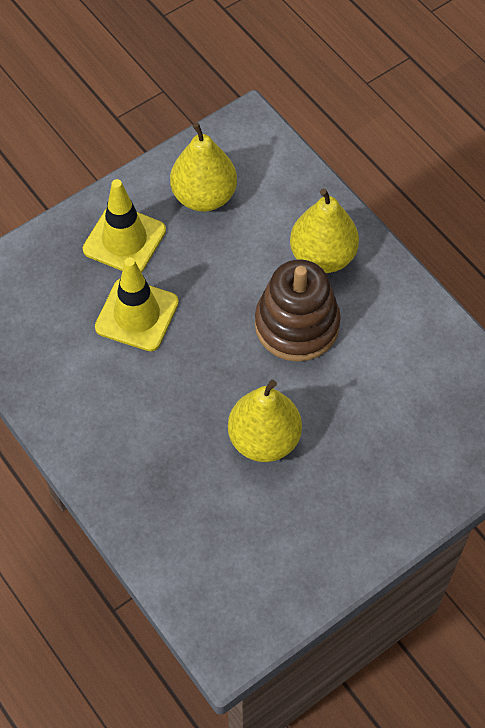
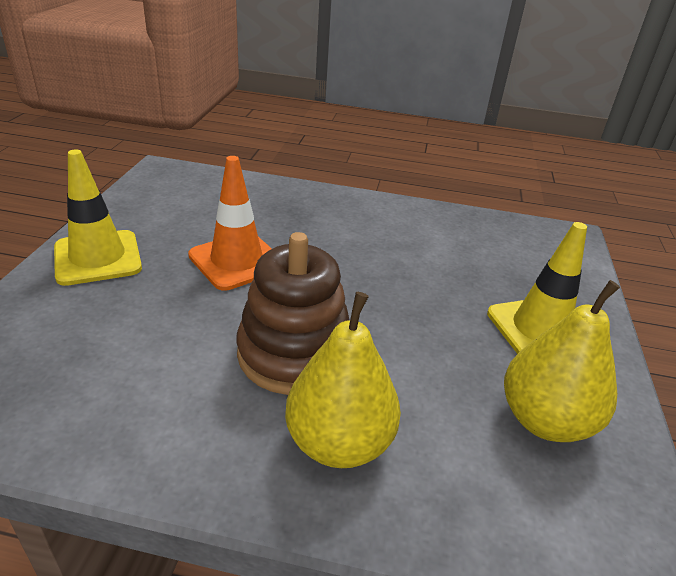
camera: 135 degrees right, 25 degrees down
yellow traffic cone [95,257,179,351] -> yellow traffic cone moved to [54,150,142,286]
yellow pear [228,380,302,462] -> orange traffic cone [188,156,272,291]

